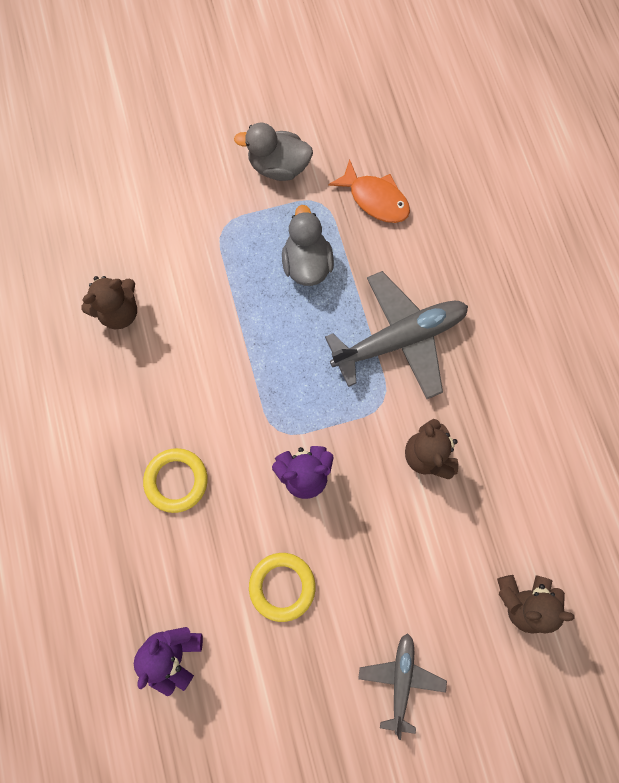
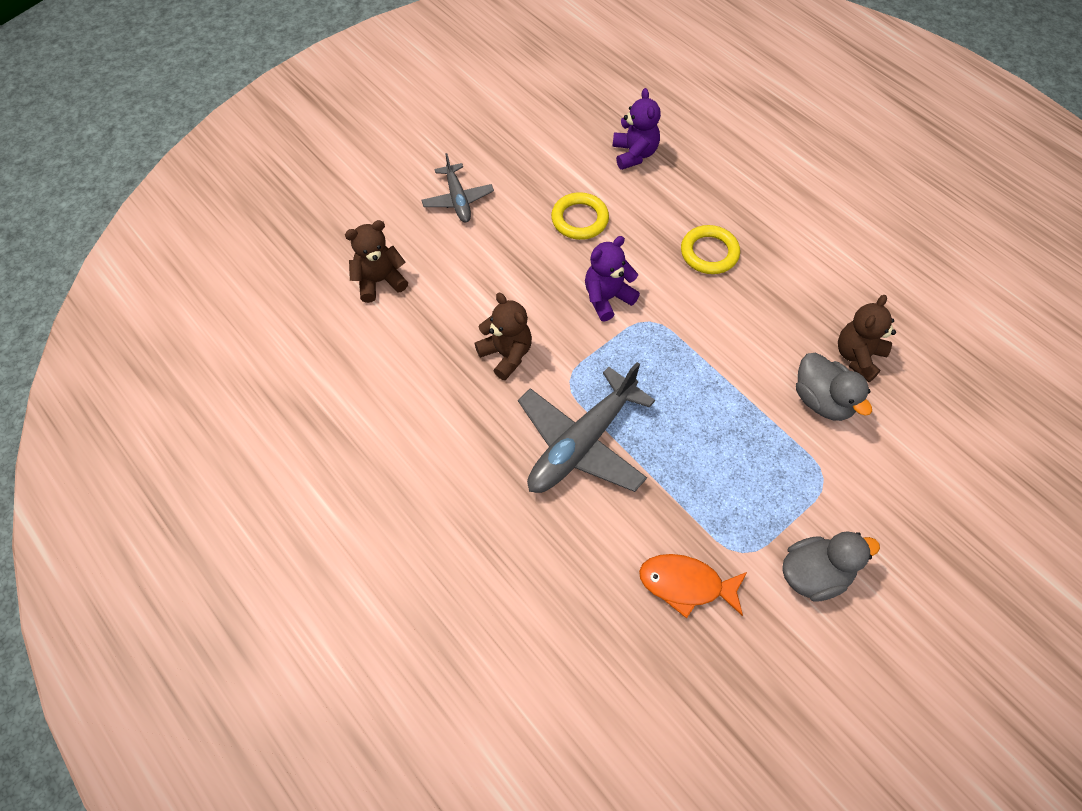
camera: 155 degrees right, 15 degrees down
grey duck [282,205,334,286] -> grey duck moved to [796,353,872,421]

